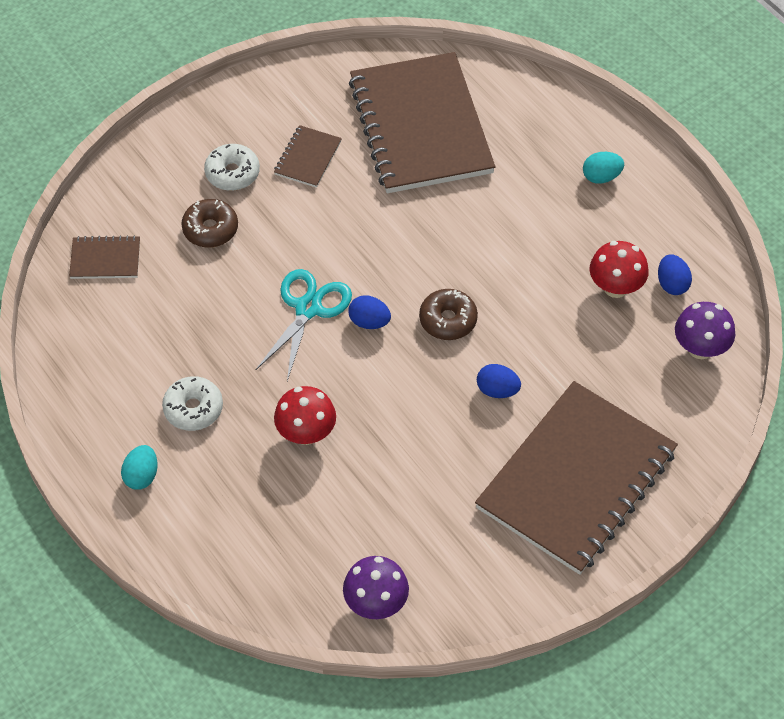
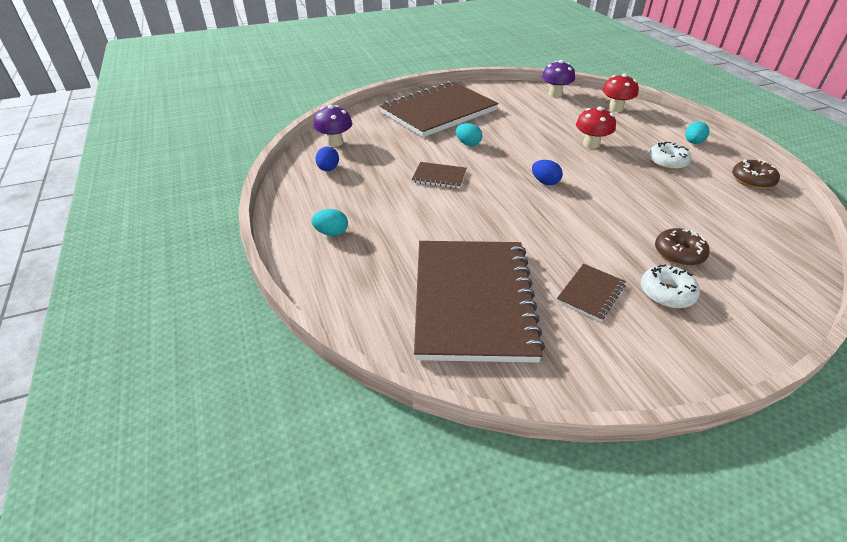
camera: 165 degrees left, 15 degrees down
brown notebook [69,235,140,279] -> brown notebook moved to [412,162,467,189]
turquoise scissors [256,269,352,381] -> none
brown donut [419,289,478,340] -> brown donut moved to [732,159,780,189]
blue egg [477,364,521,398] -> turquoise egg [456,123,482,146]
red mushroom [589,241,649,298] -> red mushroom moved to [602,73,639,112]

